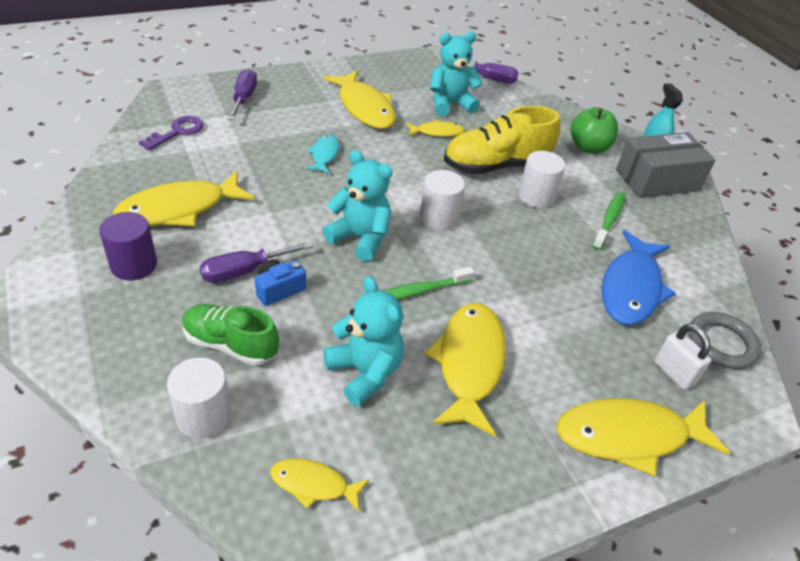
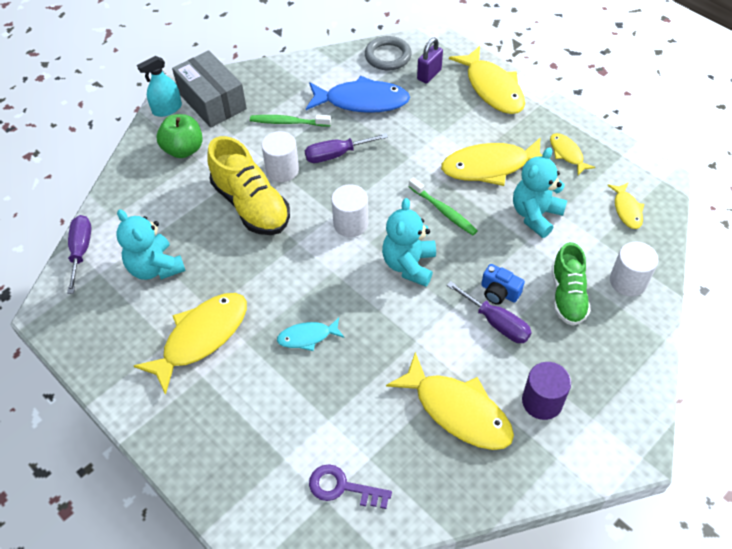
camera: 105 degrees left, 10 degrees up
purple screwdriver [228,69,257,120] -> purple screwdriver moved to [305,133,388,163]
yellow fish [406,120,465,137] -> yellow fish moved to [550,133,595,175]
white padlock [654,324,712,390] -> purple padlock [417,38,443,84]

